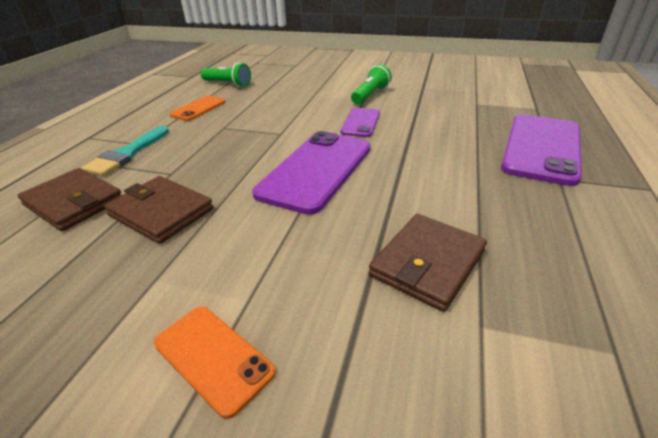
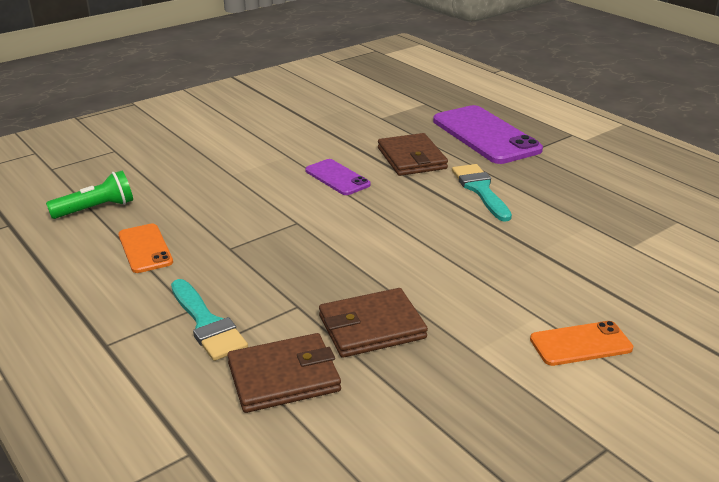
camera: 55 degrees left, 5 degrees down
purple phone [252,131,370,215] -> none
green flashlight [351,64,392,104] -> none
brown wallet [369,214,487,312] -> brown wallet moved to [378,133,448,176]
none -> turquoise brush [452,164,512,222]

